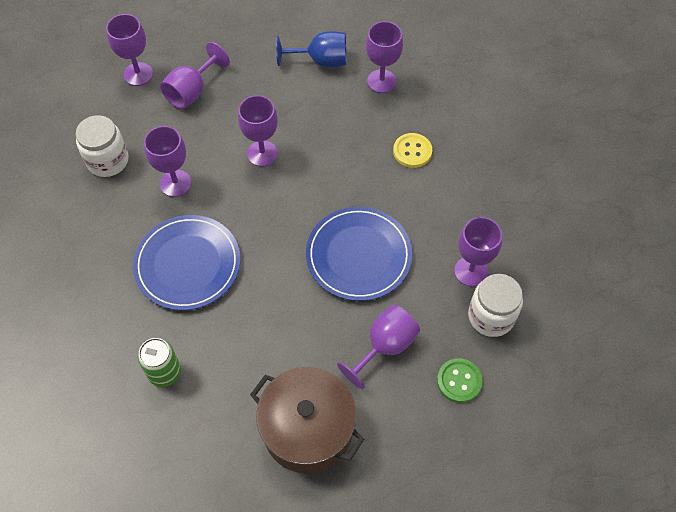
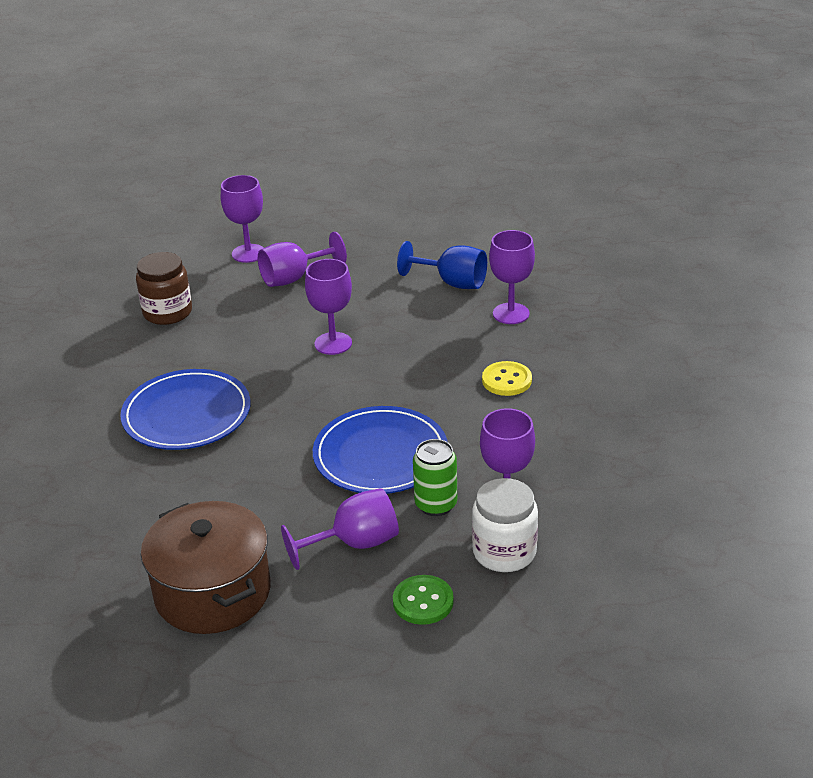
camera: 25 degrees right, 25 degrees down
white jar [76,115,128,177] -> brown jar [136,252,192,325]
green can [138,338,181,387] -> green can moved to [413,439,457,516]
purple goblet [144,126,192,197] -> none

